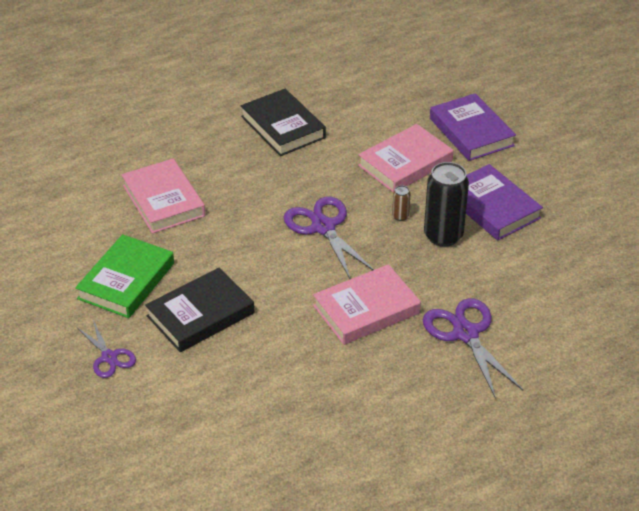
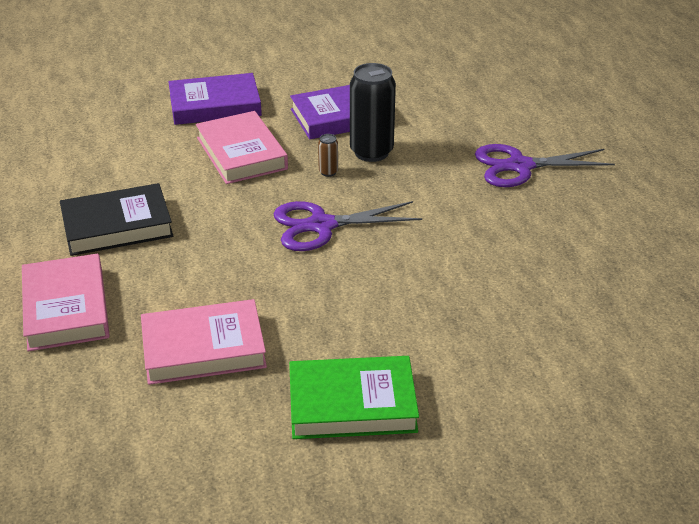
camera: 75 degrees left, 5 degrees down
green book [75,234,174,318] -> green book turned 45 degrees counterclockwise [289,356,419,439]
purple scissors [78,320,136,378] -> none
black book [145,268,254,352] -> none
pink book [313,264,421,345] -> pink book moved to [22,254,110,351]

